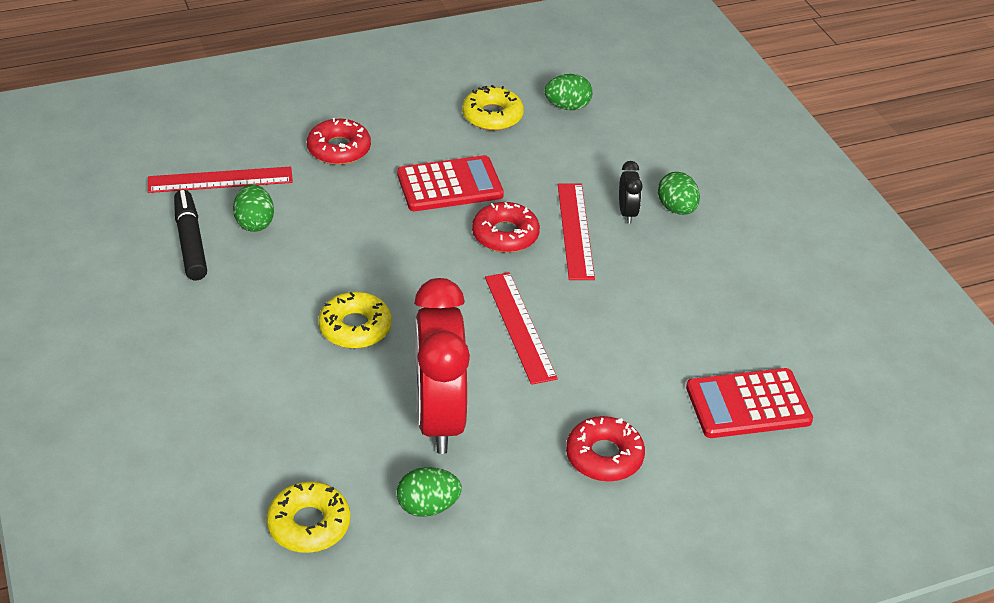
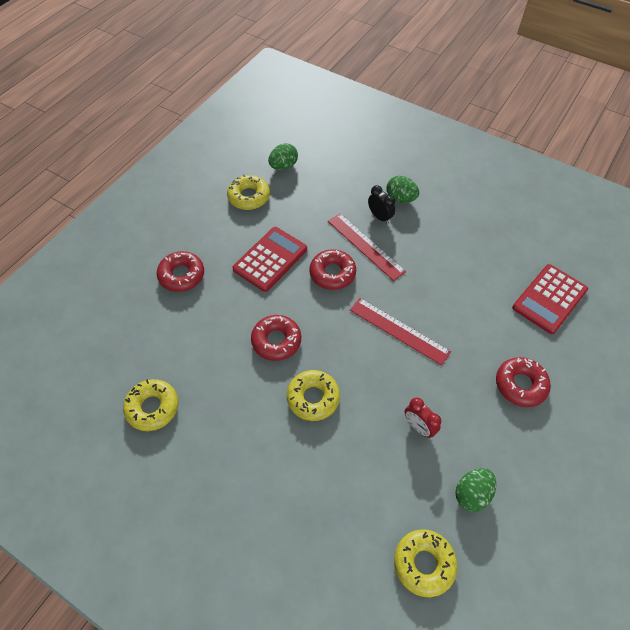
camera: 35 degrees left, 15 degrees up
red ruler [148,166,293,193] -> none
black marker [174,190,207,280] -> yellow donut [123,379,178,431]
green egg [233,184,274,232] -> none
red clock [414,278,470,454] -> red clock [405,398,441,438], size x0.42
none -> red donut [251,315,301,361]

